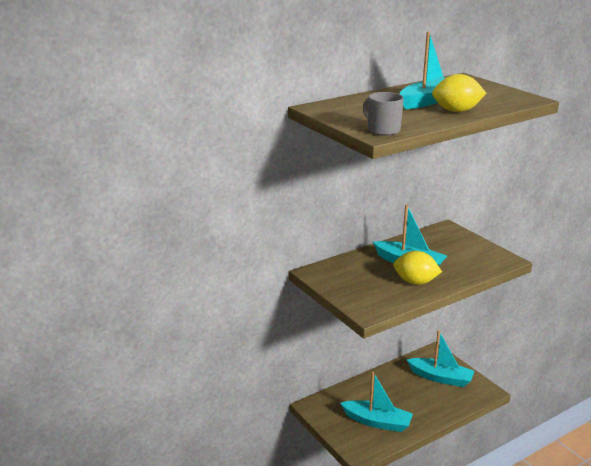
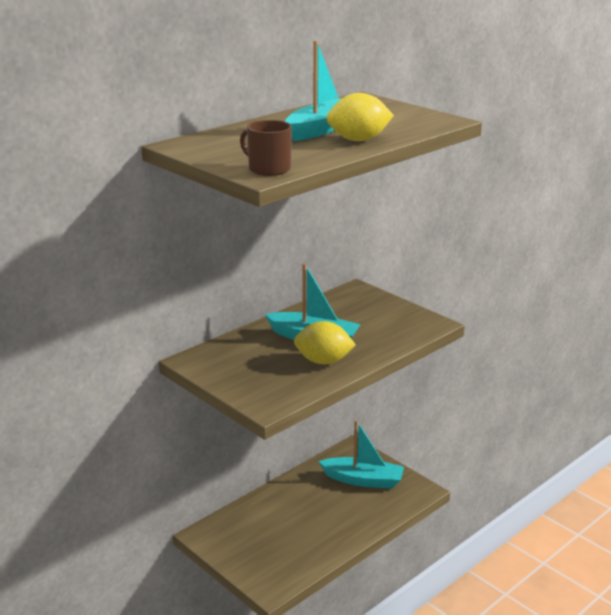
camera: 10 degrees left, 0 degrees up
turquoise boat [340,372,413,432] -> none
grey mug [363,92,404,136] -> brown mug [240,120,292,176]

